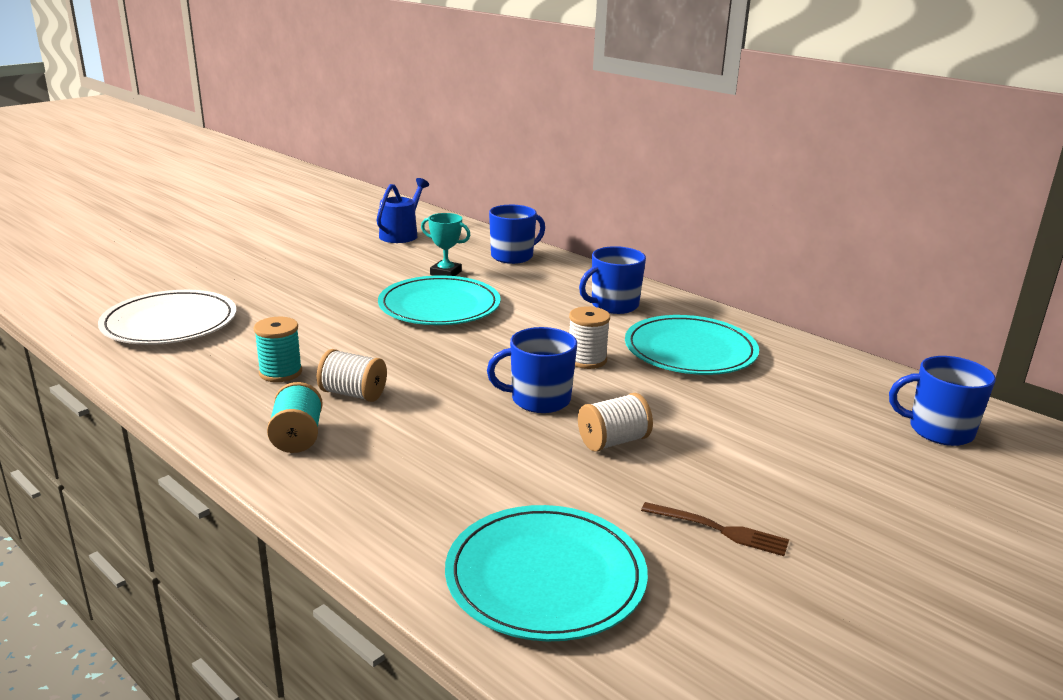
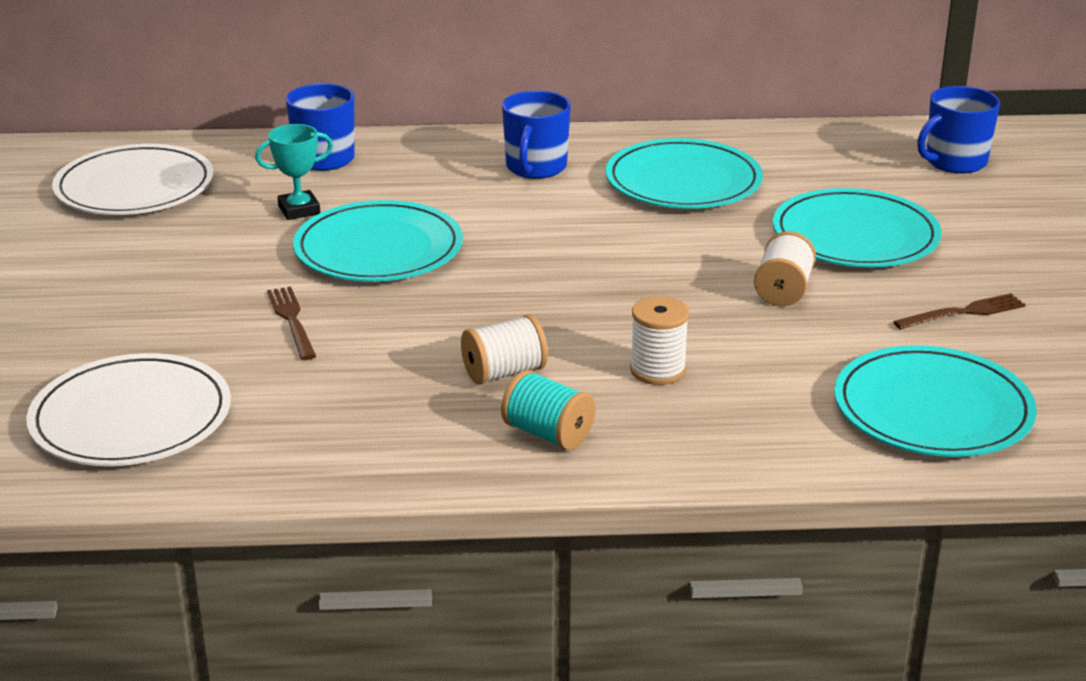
camera: 45 degrees left, 5 degrees up
turquoise spool [254,317,302,382] -> none
blue watering can [377,178,429,243] -> white plate [52,144,214,215]
blue mug [487,327,577,413] -> none
white spool [569,306,610,369] -> white spool moved to [630,296,689,385]
none -> brown fork [267,287,316,360]
none -> turquoise plate [773,188,942,267]

